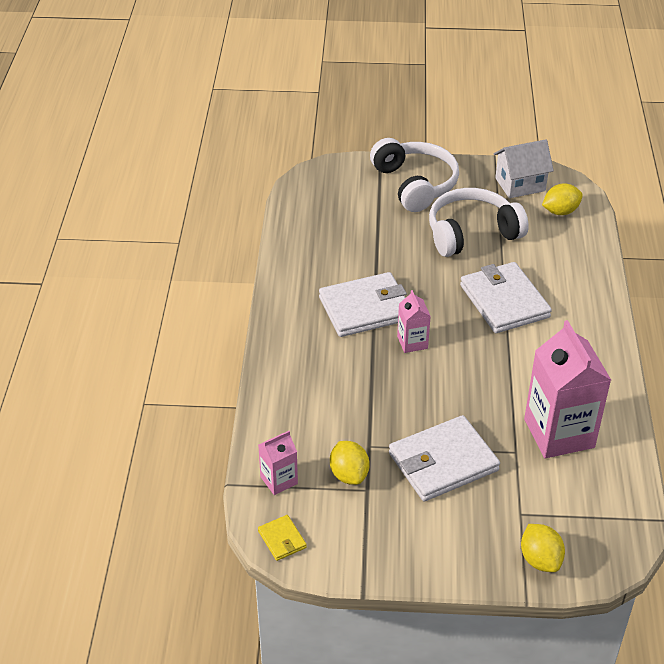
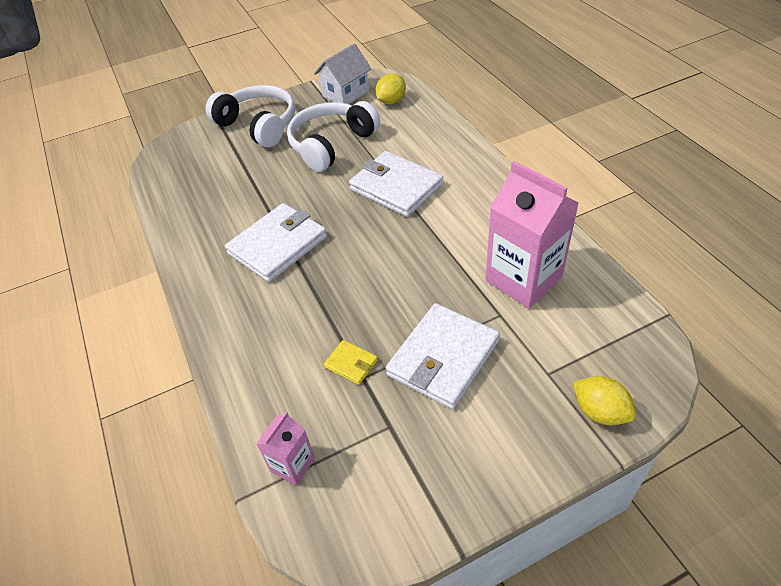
camera: 25 degrees left, 5 degrees up
yellow wallet [258,515,307,561] -> yellow wallet moved to [324,340,378,385]
yellow lemon [330,441,369,485] -> none
pink carton [397,290,431,353] -> none

